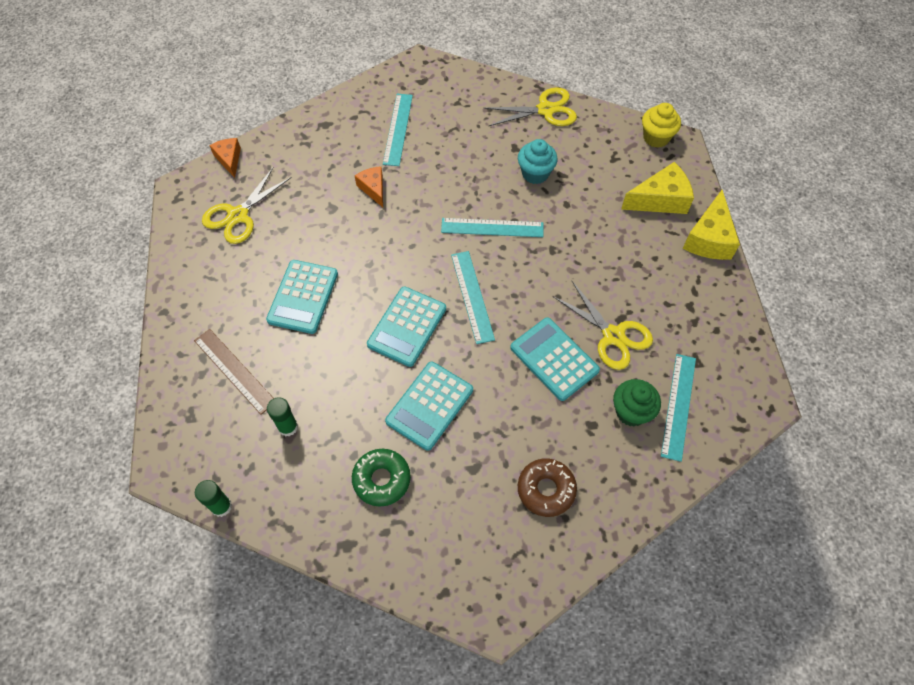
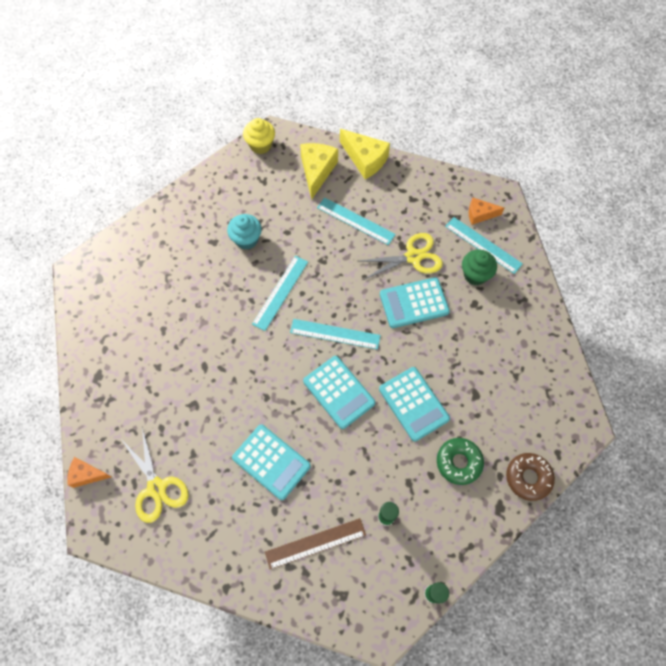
camera: 65 degrees left, 5 degrees up
orange cheese [355,166,383,207] -> orange cheese moved to [469,197,504,225]
turquoise ruler [383,94,413,166] -> turquoise ruler moved to [317,197,396,245]
yellow scissors [484,87,577,126] -> none
brown donut [518,459,577,517] -> brown donut moved to [506,453,555,501]

